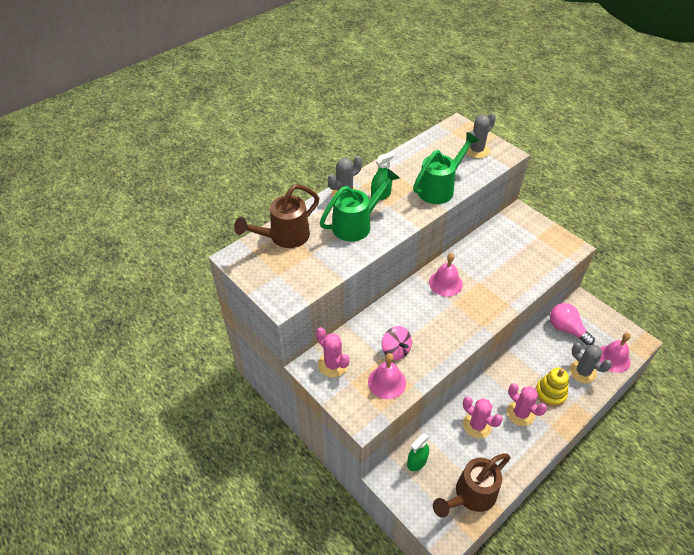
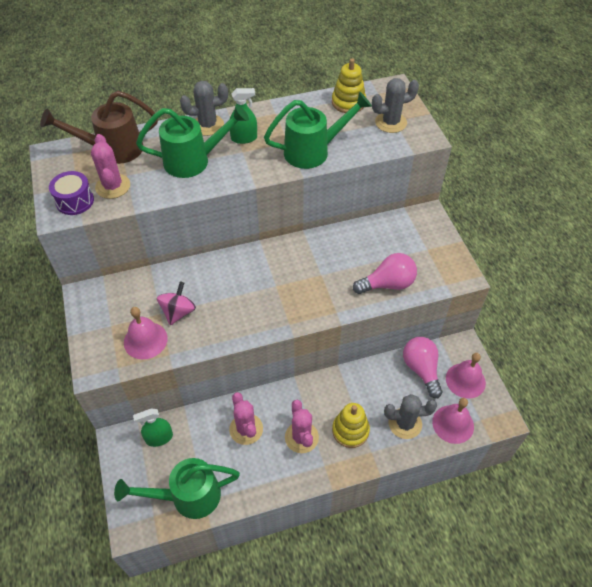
camera: 25 degrees right, 5 degrees up
pink cactus [316,327,350,377] -> pink cactus moved to [91,134,130,199]
pink spinning top [382,326,412,360] -> pink spinning top turned 150 degrees counterclockwise [157,282,196,325]
pink bell [429,253,463,297] -> pink bell moved to [446,353,486,399]
brown watering can [433,454,510,518] -> green watering can [114,458,240,519]
grey cactus [569,343,612,384] -> grey cactus turned 75 degrees counterclockwise [384,394,437,439]
none -> purple drum [49,171,94,215]
none -> yellow stacking toy [332,58,366,113]
none -> pink light bulb [353,253,417,294]

